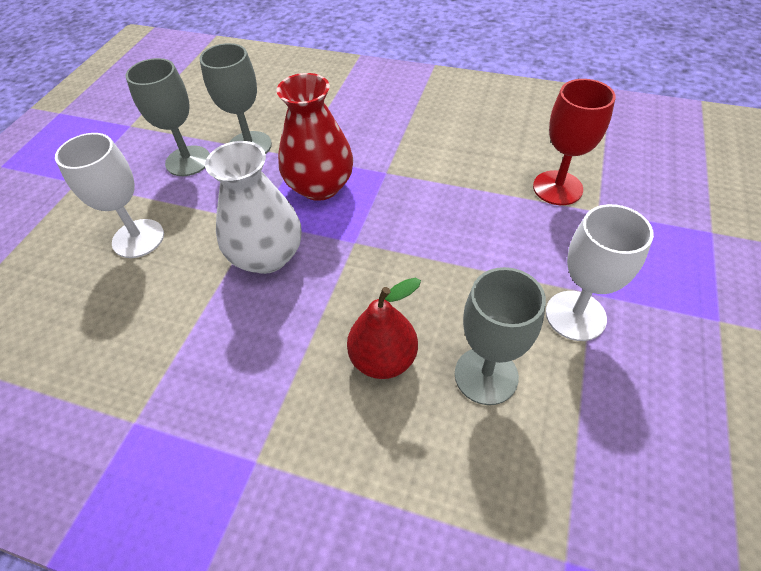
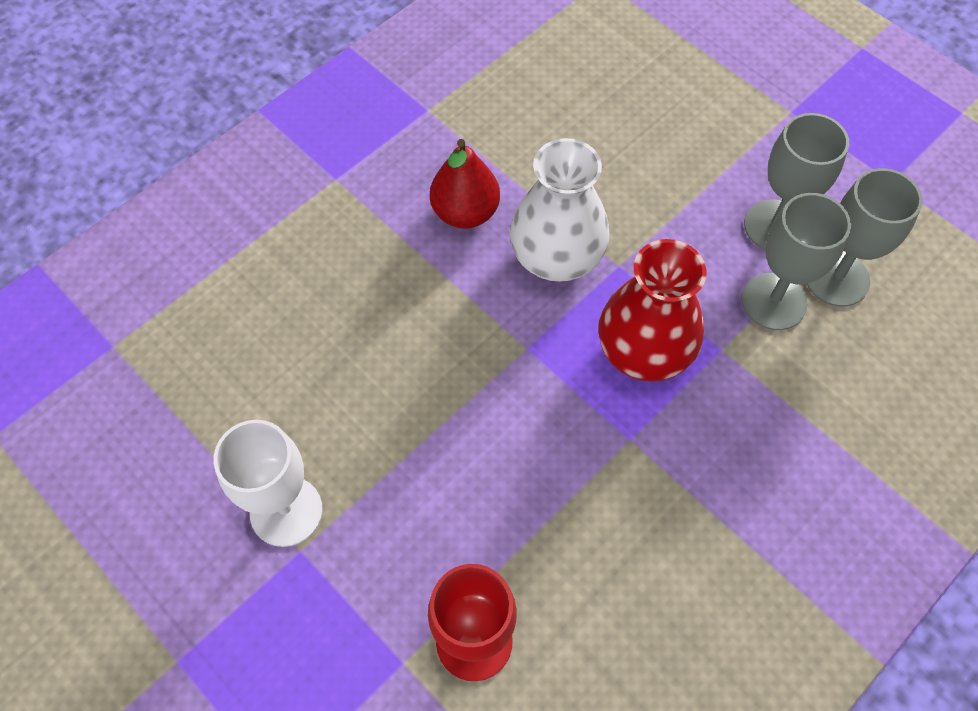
camera: 115 degrees right, 10 degrees up
white goblet [55,133,164,258] -> none
red pear [347,278,421,379] -> red pear moved to [430,139,500,229]
grey goblet [455,267,546,405] -> grey goblet moved to [807,168,923,307]

